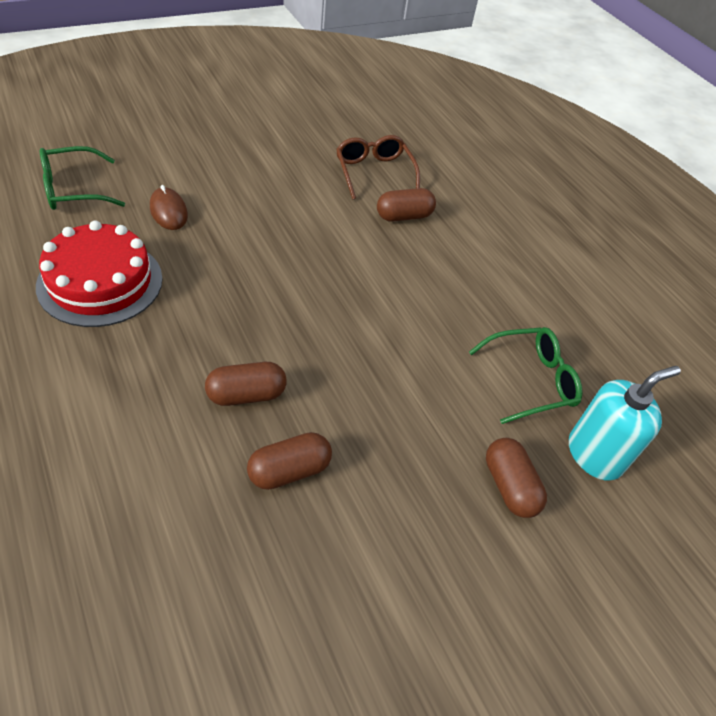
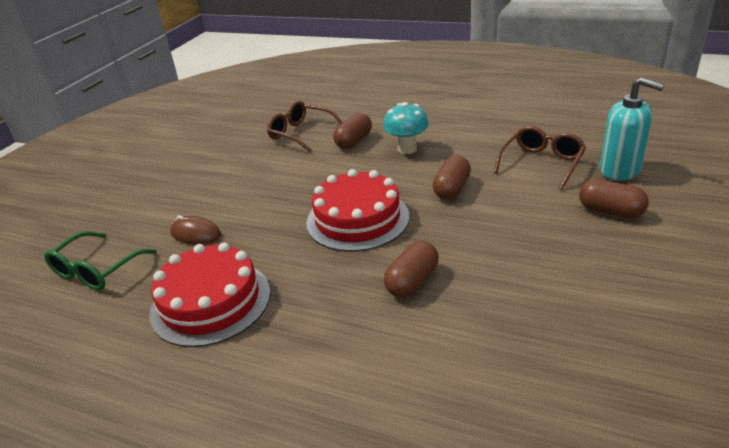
camera: 30 degrees left, 15 degrees down
brown capsule [247,432,332,490] -> brown capsule moved to [433,155,471,200]
green glasses [469,327,583,424] -> brown glasses [494,126,586,190]
turquoise soap dispenser [569,366,681,480] -> turquoise soap dispenser turned 105 degrees clockwise [600,77,664,181]
none -> red cake [306,169,409,252]
none -> turquoise mushroom [383,102,429,154]

